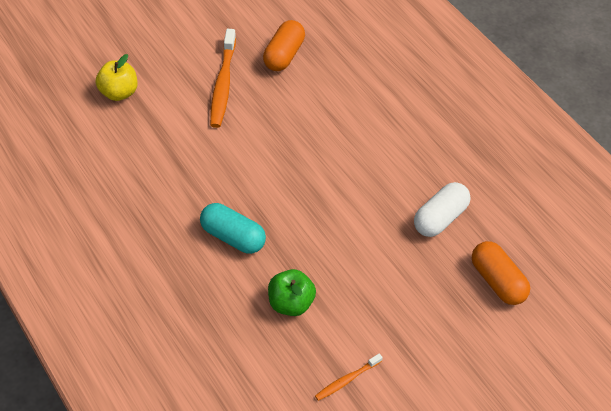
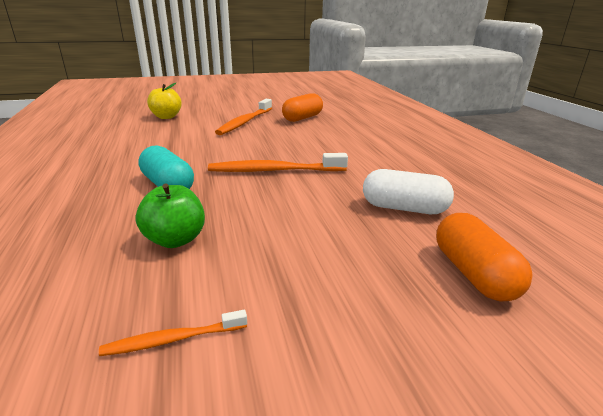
camera: 20 degrees right, 25 degrees down
white capsule [414,182,471,237] -> white capsule turned 45 degrees clockwise [363,169,454,214]
none -> orange toothbrush [208,153,348,172]

